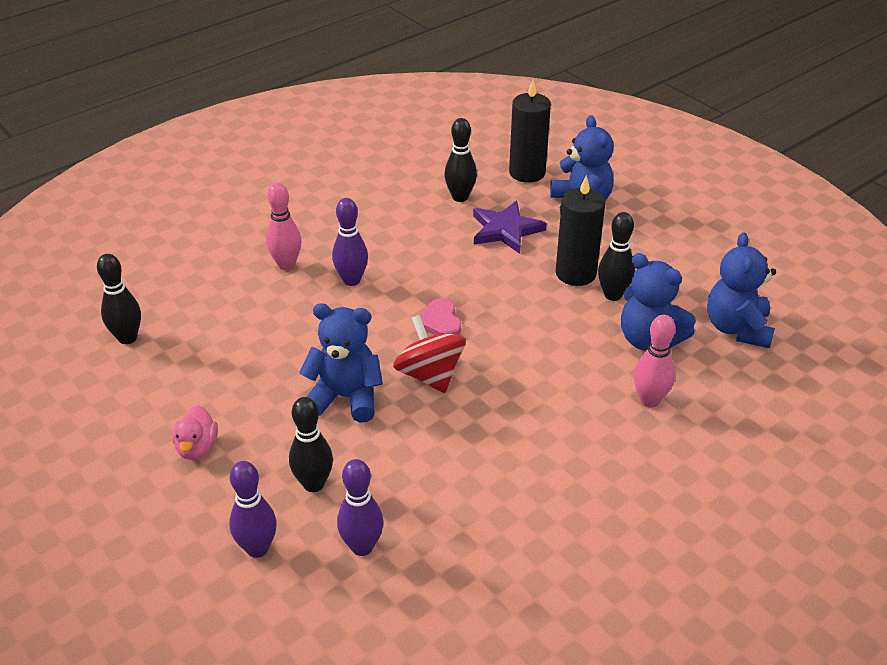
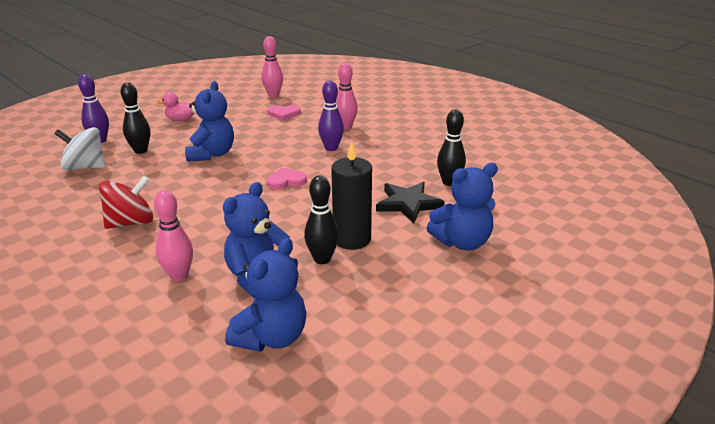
camera: 85 degrees right, 10 degrees down
black bowling pin [97,254,141,344] -> pink bowling pin [261,36,283,97]
purple bowling pin [337,459,383,556] -> white spinning top [54,127,106,171]
red spinning top [393,315,466,393] -> red spinning top moved to [99,176,153,229]
purple star [473,201,547,254] -> black star [376,182,445,223]
black candle [509,80,551,183] -> none
blue teddy bear [707,232,776,348] -> blue teddy bear turned 120 degrees clockwise [225,238,306,352]
none -> pink heart [267,105,301,120]

